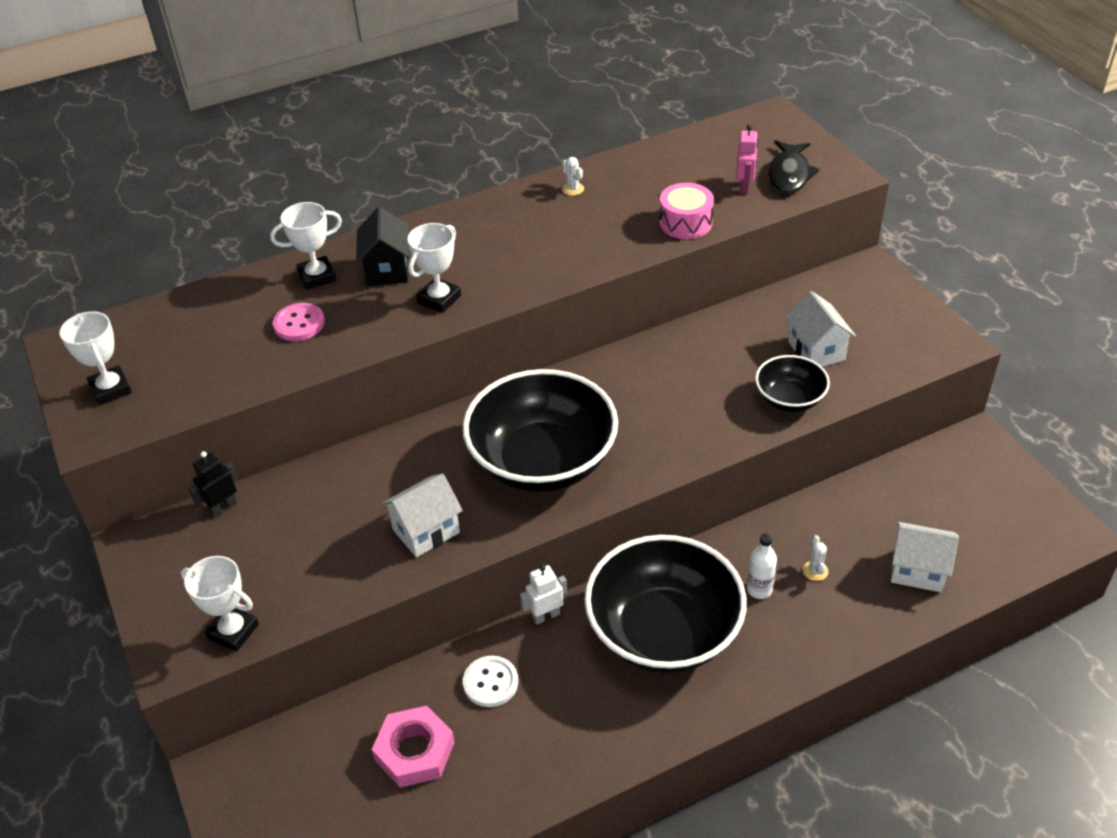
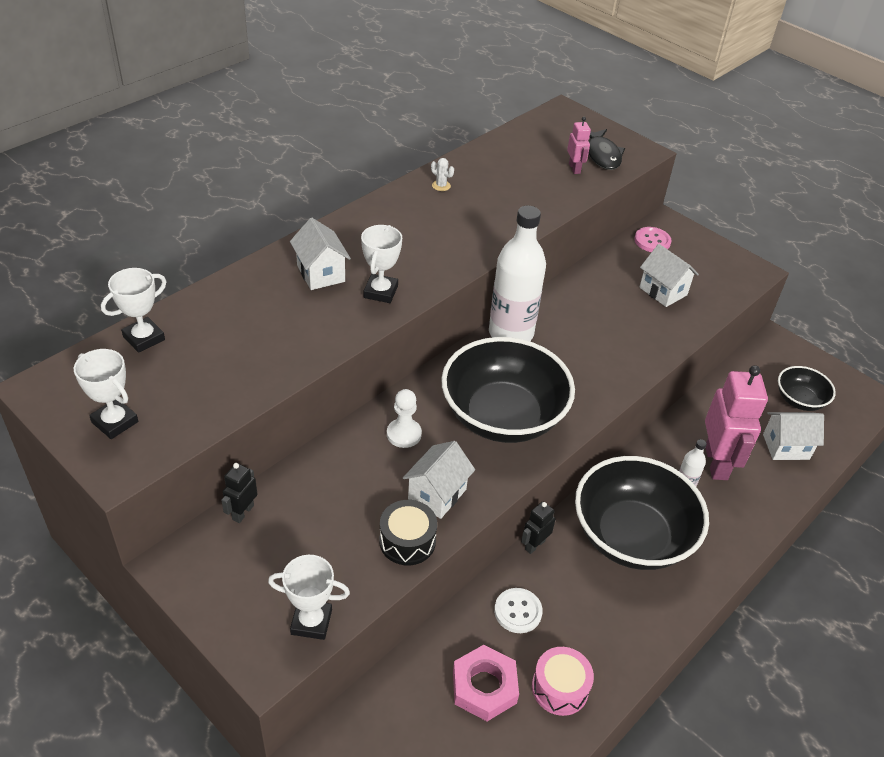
camera: 25 degrees left, 0 degrees up
white trophy [270,202,342,290] -> white trophy moved to [101,268,167,353]
pink button [273,303,325,341] -> pink button moved to [634,227,671,252]
black house [356,207,410,286] -> white house [290,218,351,290]
white robot [520,565,567,625] -> black robot [521,501,556,554]
pink drum [659,183,714,239] -> pink drum moved to [532,647,594,716]
black bowl [755,355,830,412] -> black bowl moved to [778,366,836,411]
white cactus [803,535,828,581] -> pink robot [705,365,768,480]
none -> black drum [379,500,437,565]
none -> white pawn [387,389,422,448]
none -> white bottle [489,205,546,341]

